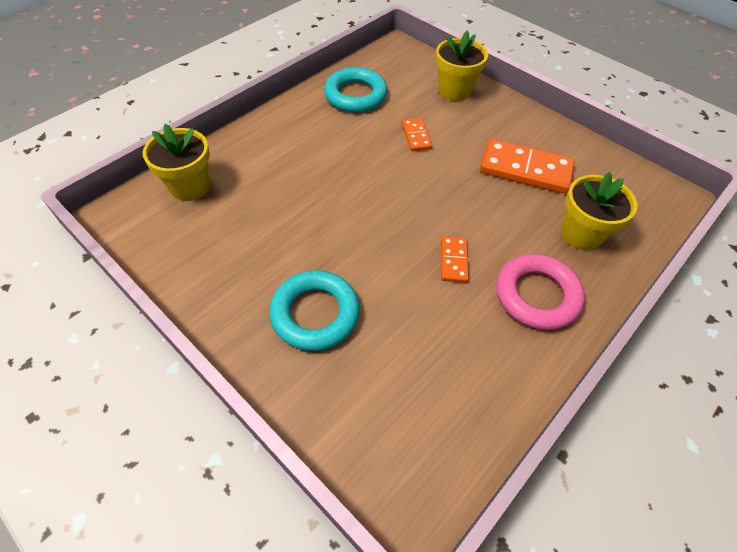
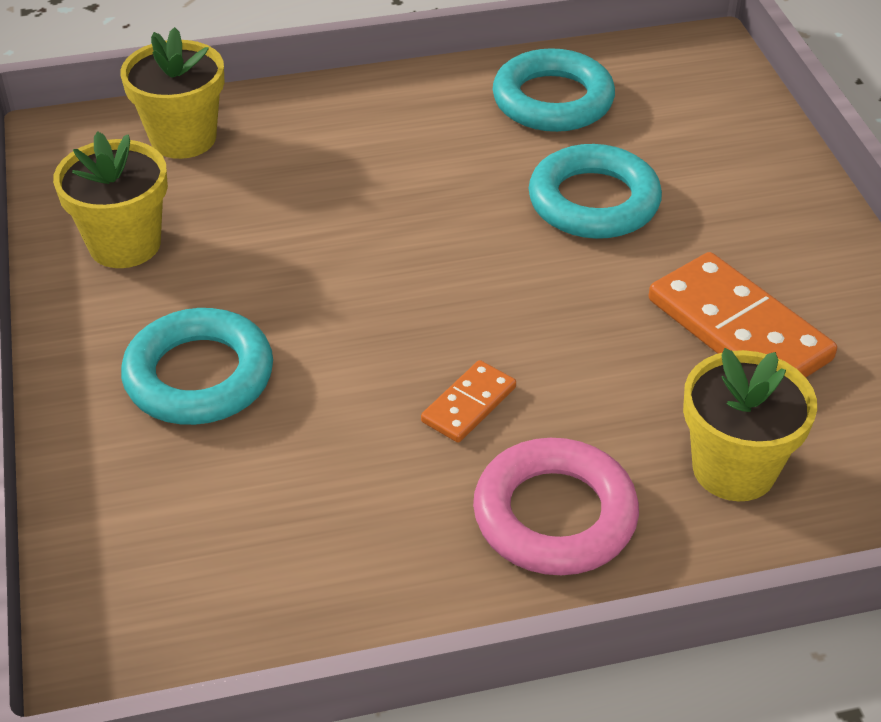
camera: 35 degrees right, 10 degrees down
orange domino [402,118,432,151] -> turquoise ring [528,144,662,239]
yellow flower pot [436,31,488,101] -> yellow flower pot moved to [53,131,168,268]

